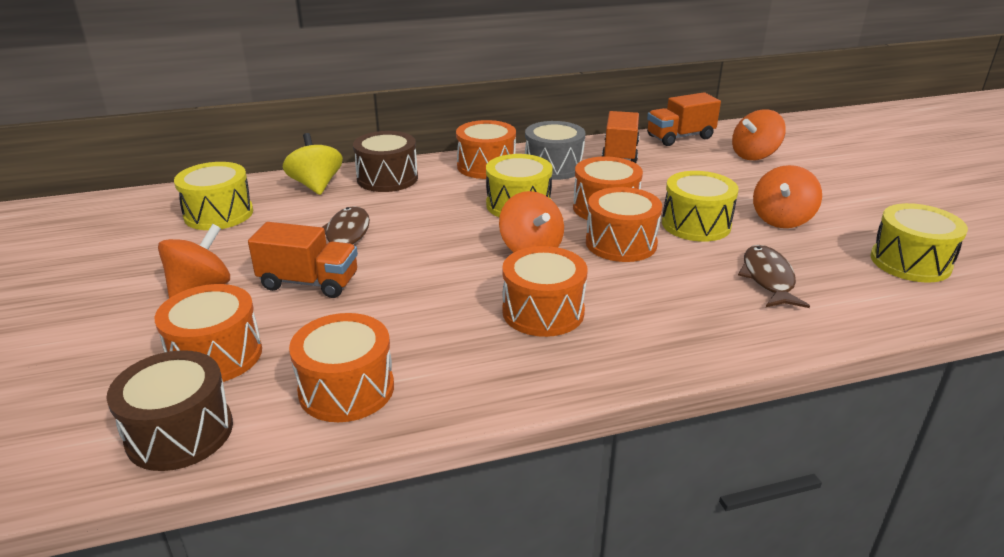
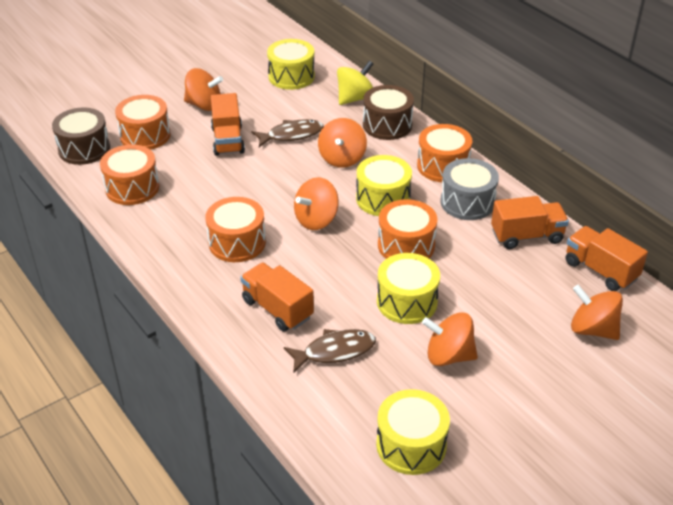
camera: 70 degrees right, 10 degrees up
orange drum [586,187,662,262] -> none
none -> orange truck [240,263,314,332]
none -> orange spinning top [318,118,367,168]

